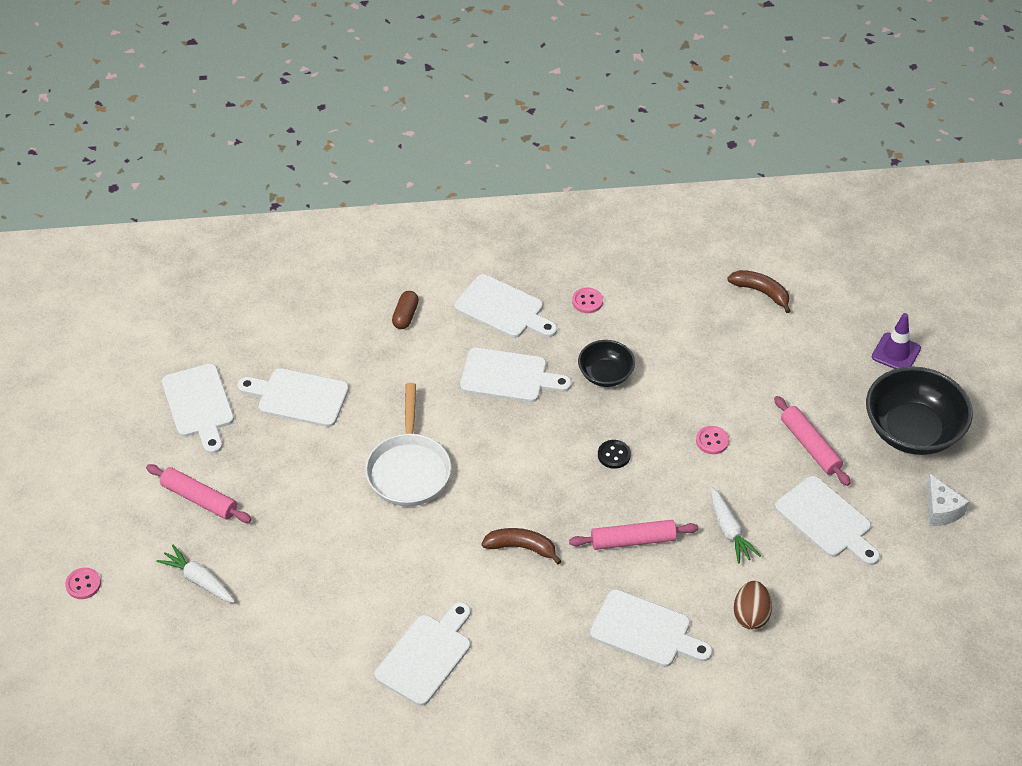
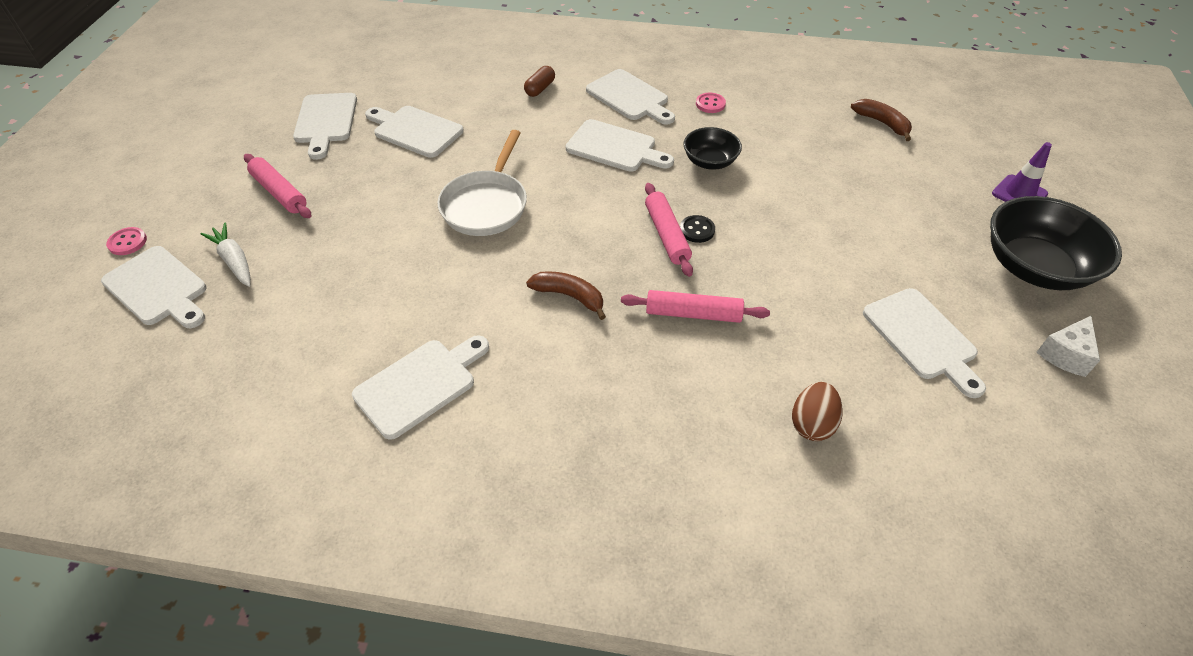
camera: 15 degrees right, 0 degrees up
white cutting board [590,589,713,667] -> white cutting board moved to [101,246,207,329]
pink button [696,426,729,454] -> none
white carrot [710,487,761,564] -> none
pink rolling pin [774,396,851,486] -> pink rolling pin moved to [645,183,693,277]
white cheese [926,474,969,526] -> white cheese turned 45 degrees clockwise [1037,316,1100,377]

